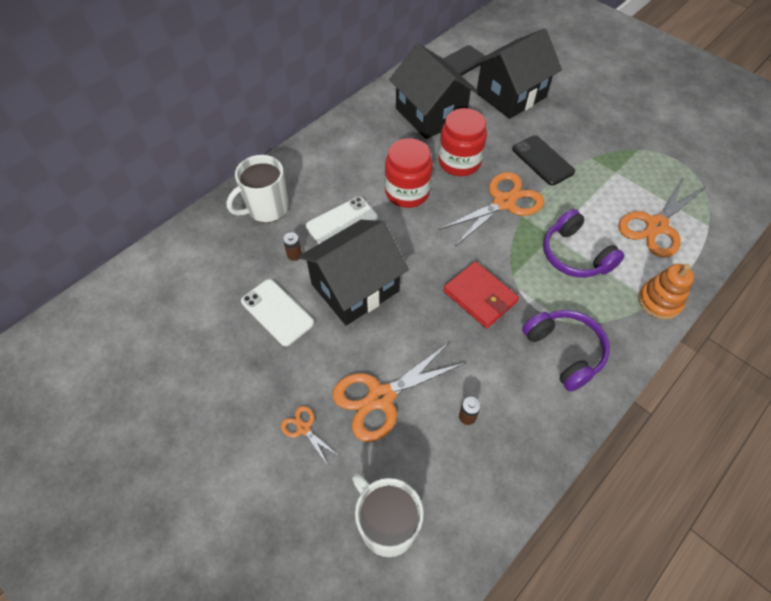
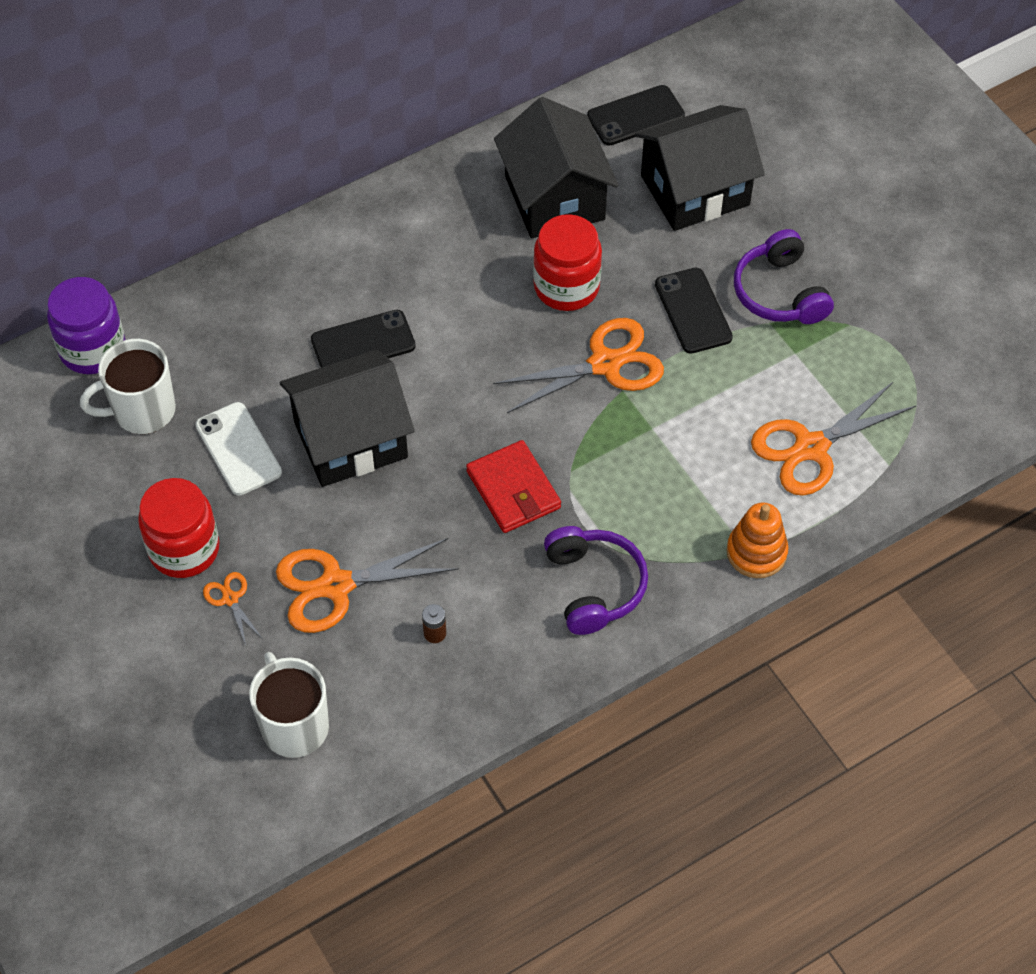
camera: 15 degrees right, 0 degrees up
white mug [226,155,289,223] -> white mug moved to [80,339,176,434]
brown battery [283,233,302,261] -> none
white phone [306,197,378,244] -> black phone [311,310,416,368]
red jar [385,138,433,208] -> red jar moved to [138,478,220,578]
purple headphones [543,209,624,278] -> purple headphones moved to [734,229,834,324]
none -> purple jar [47,277,126,374]

